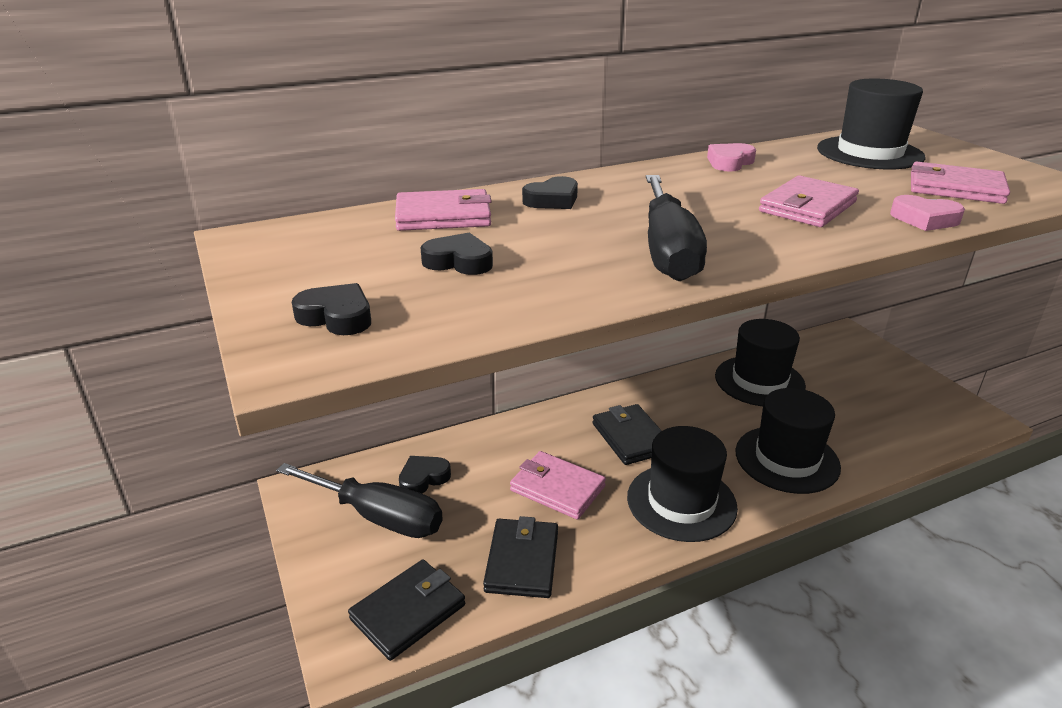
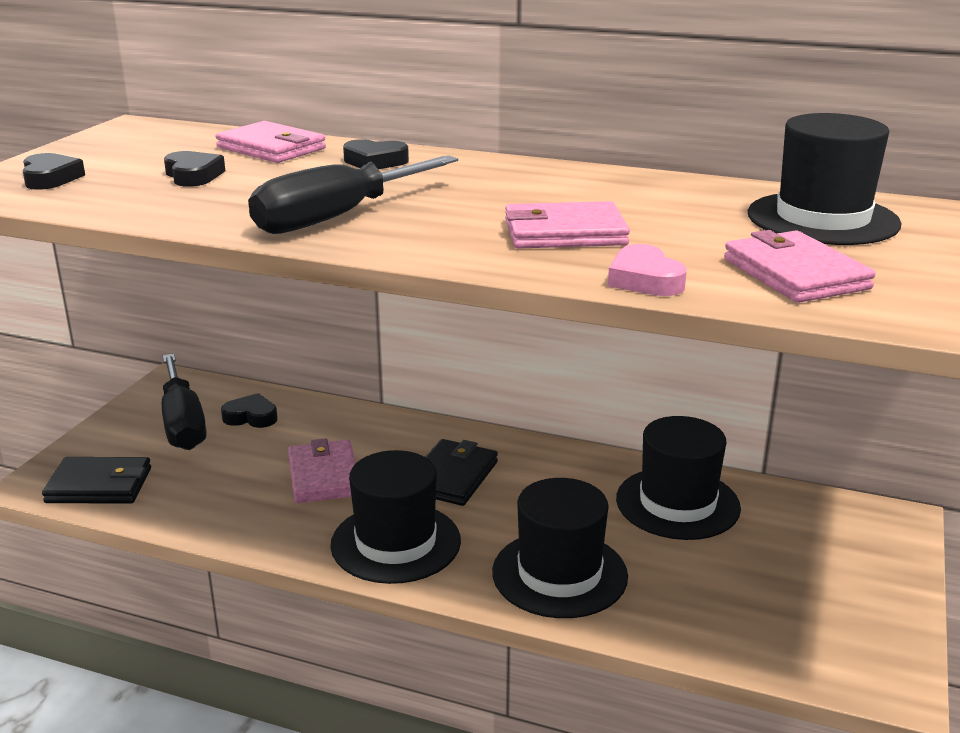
camera: 45 degrees right, 5 degrees down
black wallet [483,516,558,598] -> none
pink heart [707,143,756,172] -> none

